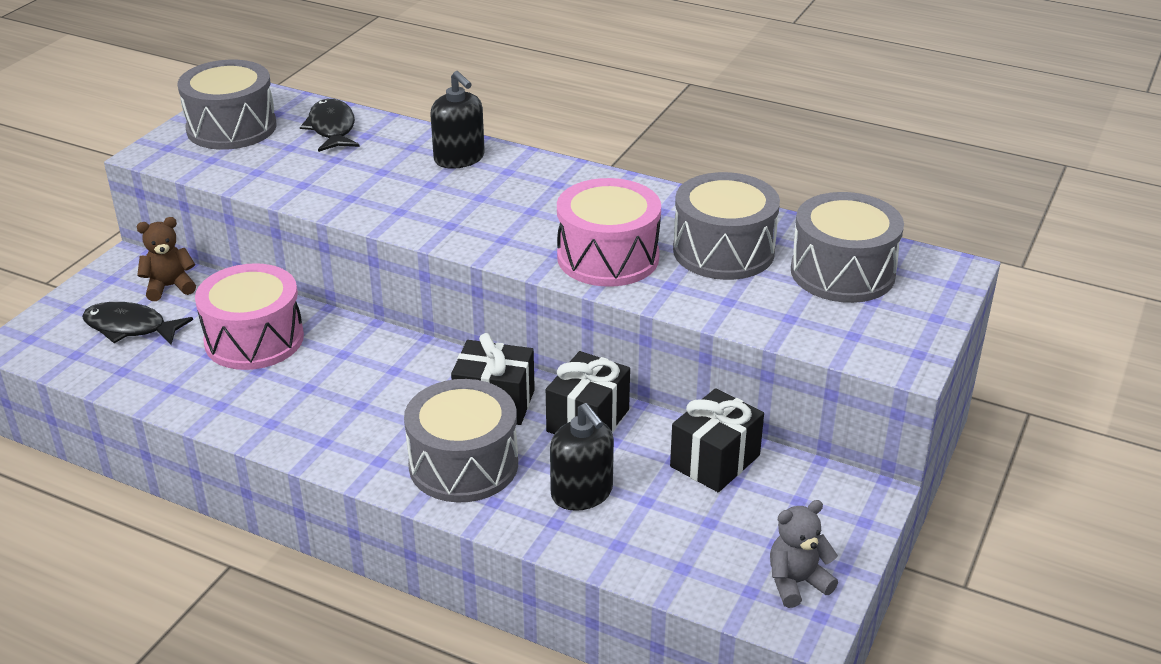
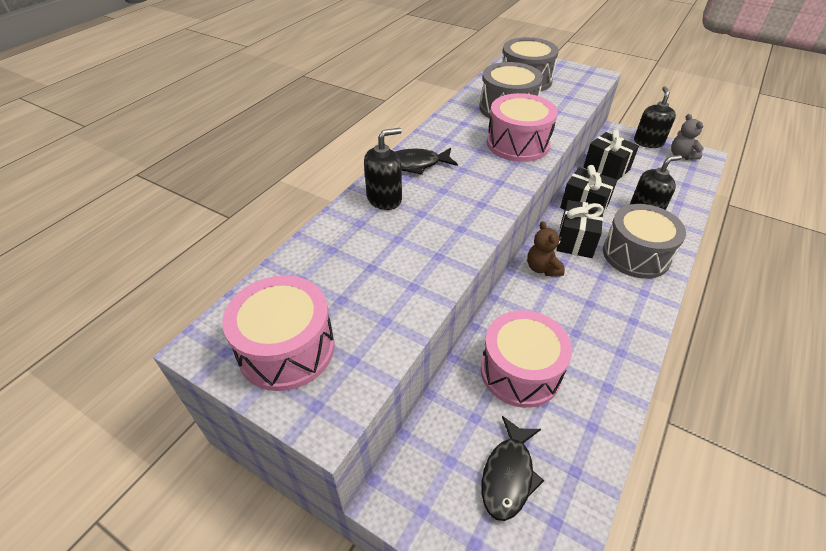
camera: 85 degrees left, 10 degrees up
brown teddy bear [137,217,196,301] -> brown teddy bear moved to [527,221,565,276]
grey drum [178,60,277,150] -> pink drum [222,275,334,391]
black fish [300,99,360,152] -> black fish moved to [395,148,458,175]
none -> black soap dispenser [634,87,676,148]

